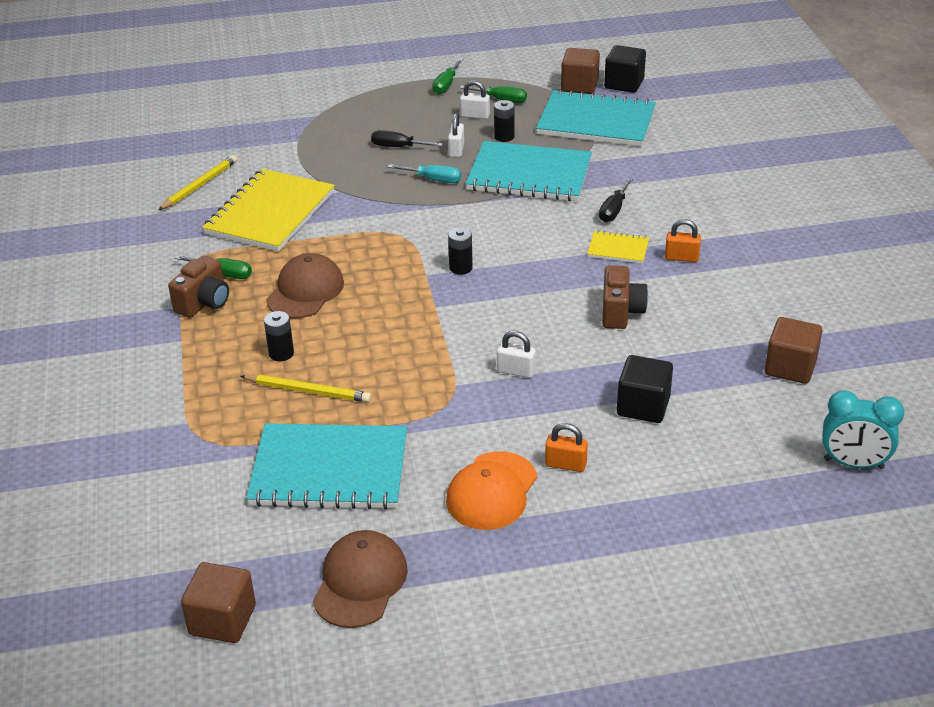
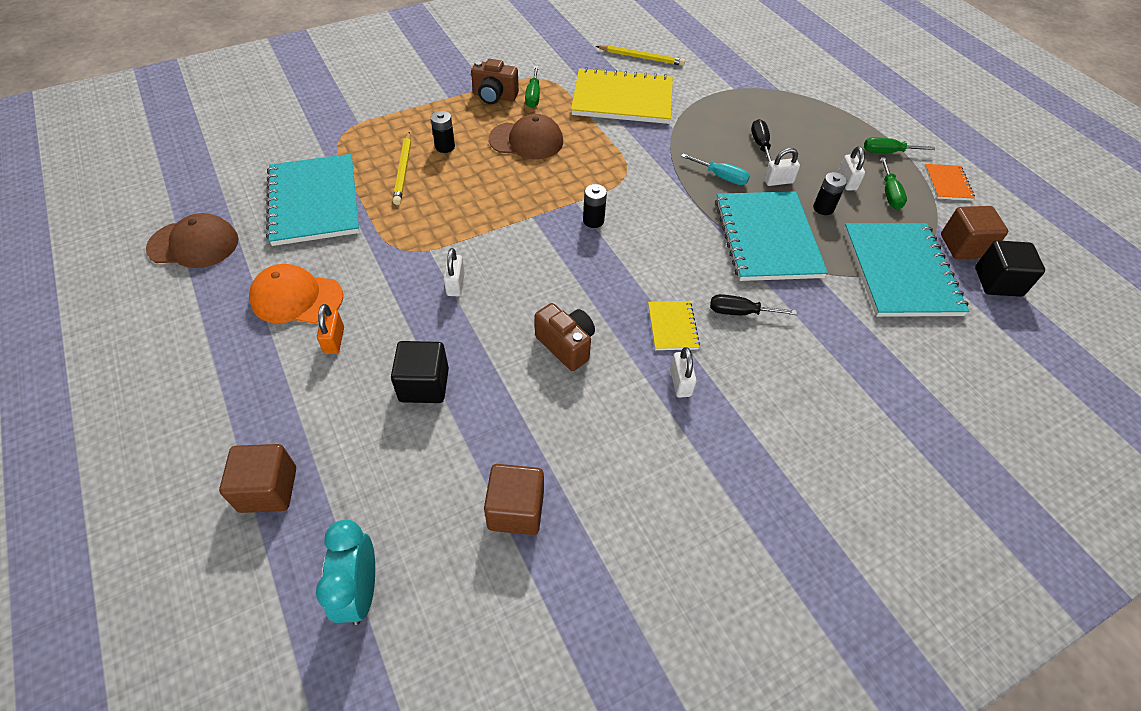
camera: 70 degrees right, 15 degrees up
brown cube [181,562,256,643] -> brown cube moved to [219,444,296,513]
turquoise screwdriver [388,164,461,183] -> turquoise screwdriver turned 60 degrees counterclockwise [681,154,750,185]
brown camera [602,265,648,329] -> brown camera turned 120 degrees counterclockwise [535,303,595,371]
orange padlock [665,219,701,262] -> white padlock [670,347,697,398]
none -> orange notebook [925,164,975,200]

